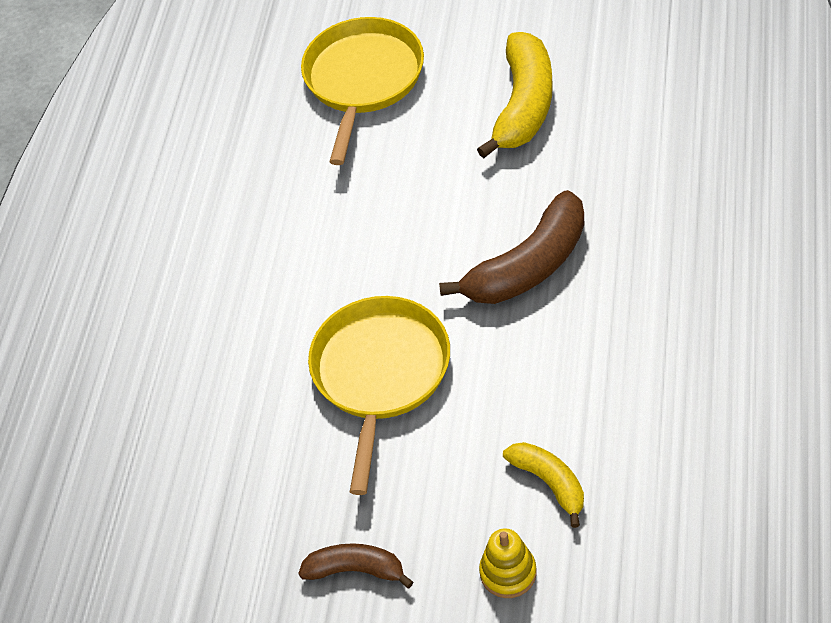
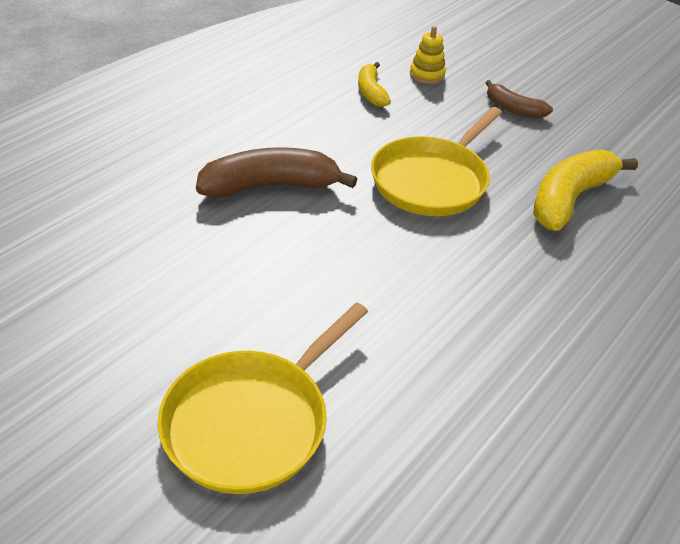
camera: 160 degrees left, 10 degrees down
yellow banana [477,32,553,158] -> yellow banana moved to [533,149,638,231]

